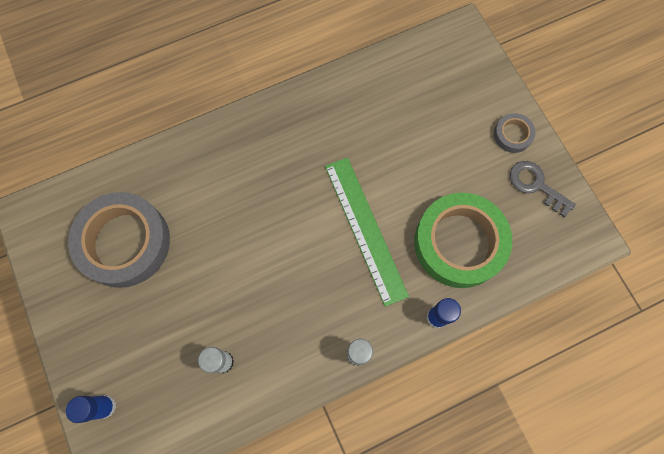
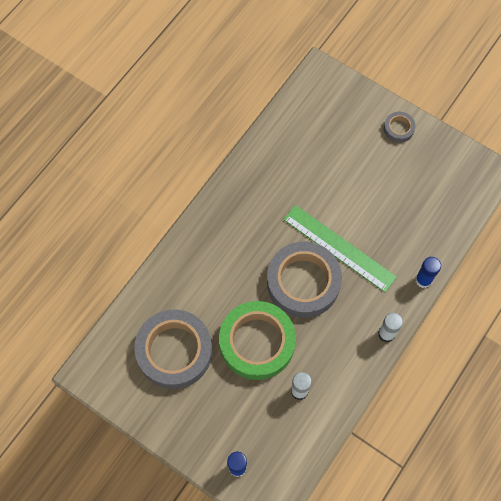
camera: 30 degrees left, 5 degrees down
green tape [414,193,512,288] -> green tape moved to [219,301,296,380]
grey key [510,161,576,218] -> none
none -> grey tape [267,242,342,318]

